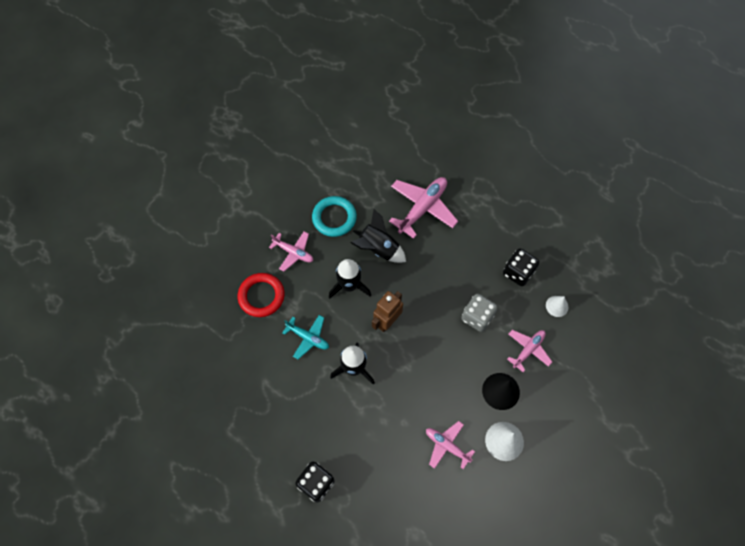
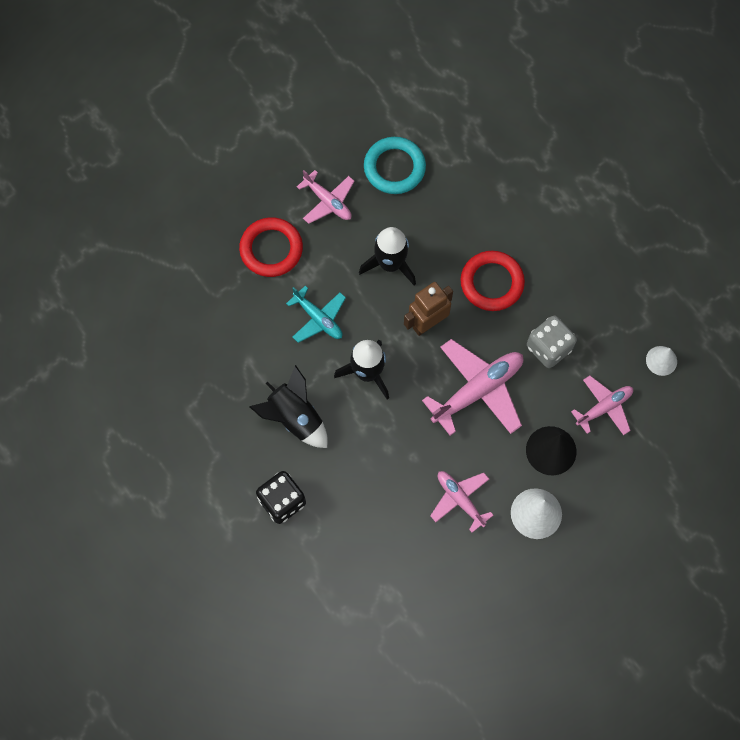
camera: 15 degrees right, 5 degrees up
black rocket [351,209,406,263] -> black rocket moved to [249,365,328,448]
pink plane [389,177,458,239] -> pink plane moved to [422,339,523,436]
black dice [503,248,539,286] -> none
none -> red ring [461,251,525,311]

